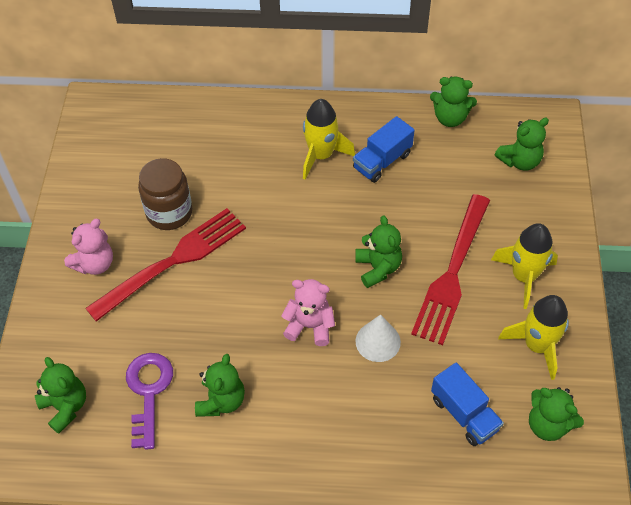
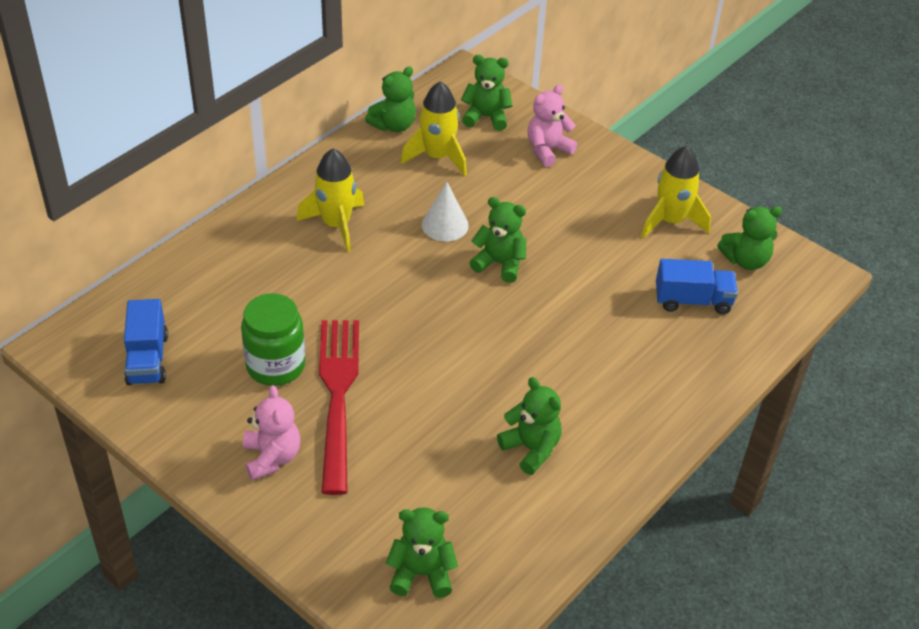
camera: 55 degrees left, 10 degrees down
purple key [126,353,173,450] -> none
brown jar [138,158,192,230] -> green jar [241,293,305,386]
pink teddy bear [282,279,335,346] -> pink teddy bear moved to [527,85,578,167]
blue truck [353,116,415,183] -> blue truck moved to [124,299,168,385]
white cone [355,314,401,362] -> white cone moved to [422,182,469,241]
red fork [411,194,490,345] -> none
yellow rocket [491,223,558,309] -> yellow rocket moved to [401,81,467,176]
green teddy bear [494,118,549,171] -> green teddy bear turned 90 degrees counterclockwise [461,55,513,131]

